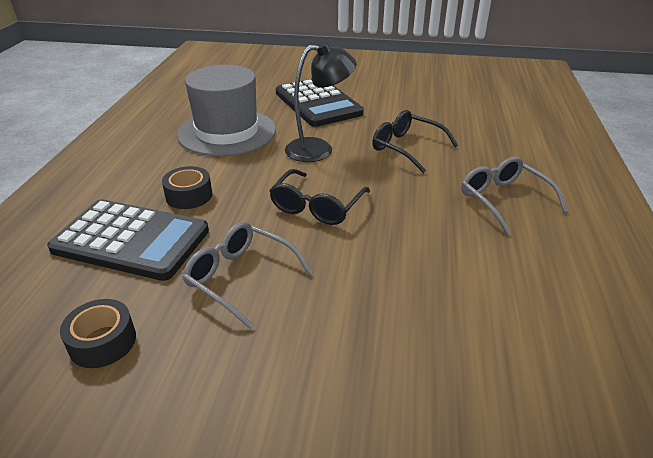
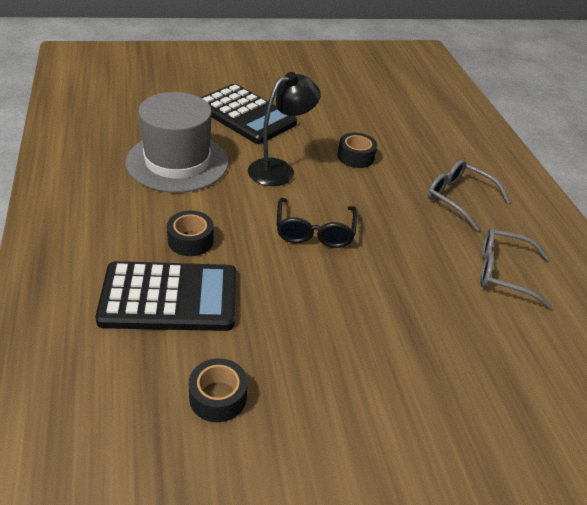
camera: 25 degrees left, 5 degrees up
grey glasses [182,222,312,329] -> grey glasses moved to [480,228,552,309]
black glasses [372,110,458,173] -> black tape [338,133,377,168]

